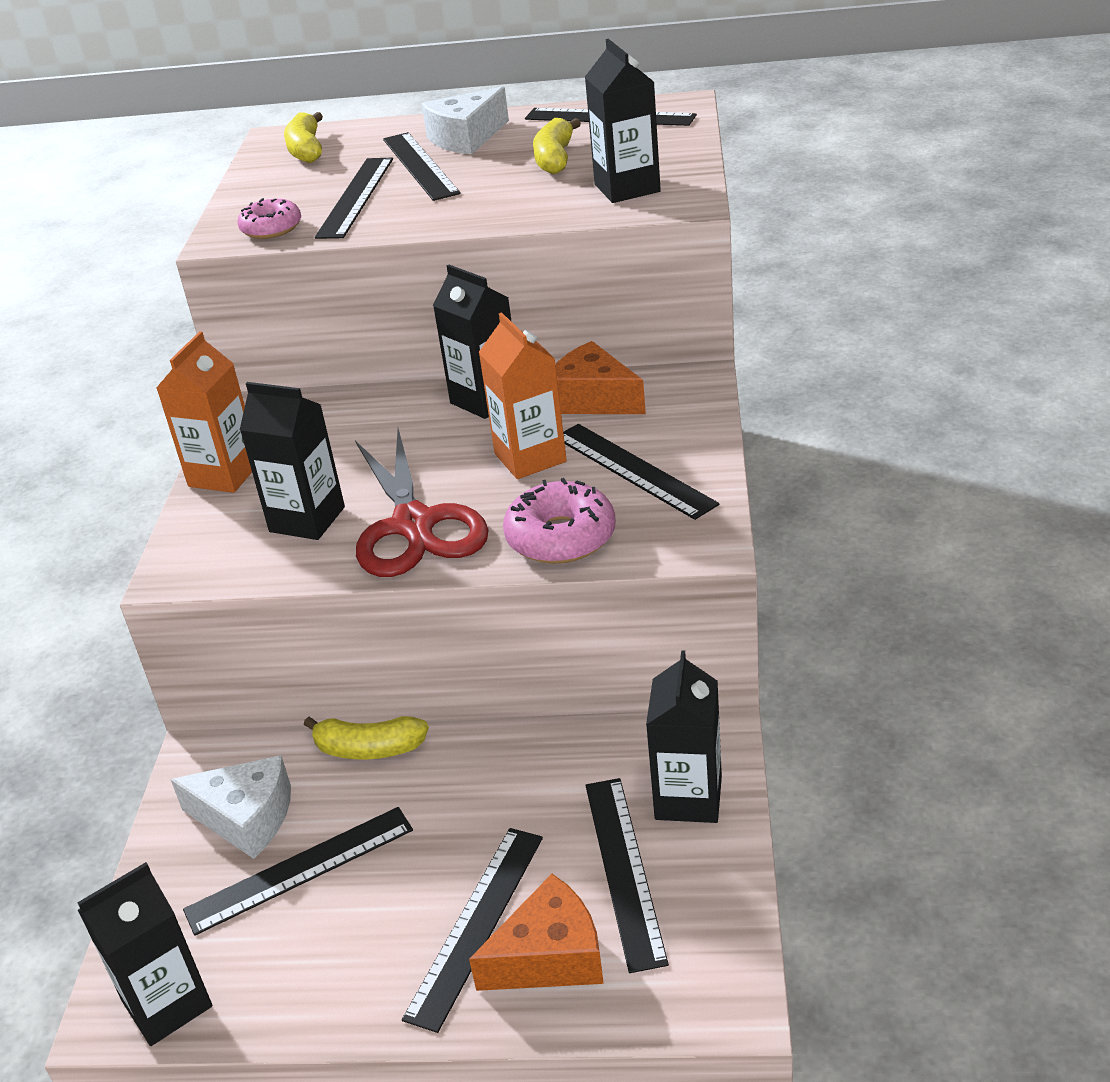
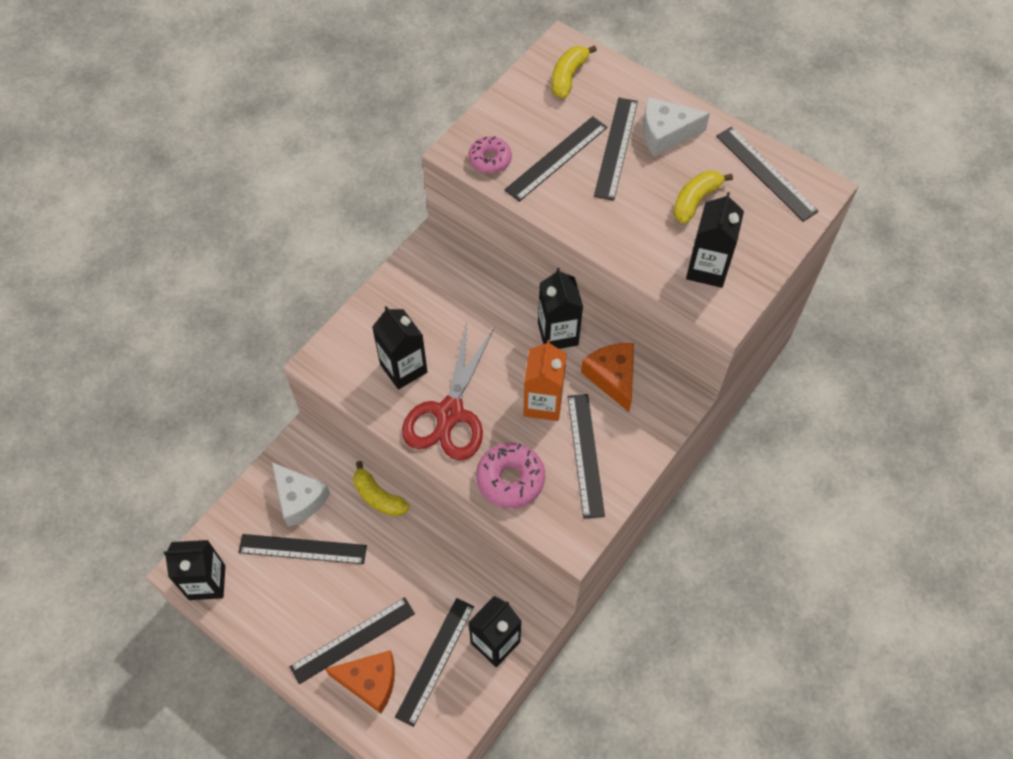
camera: 30 degrees right, 25 degrees up
orange carton [156,331,252,493] -> none

